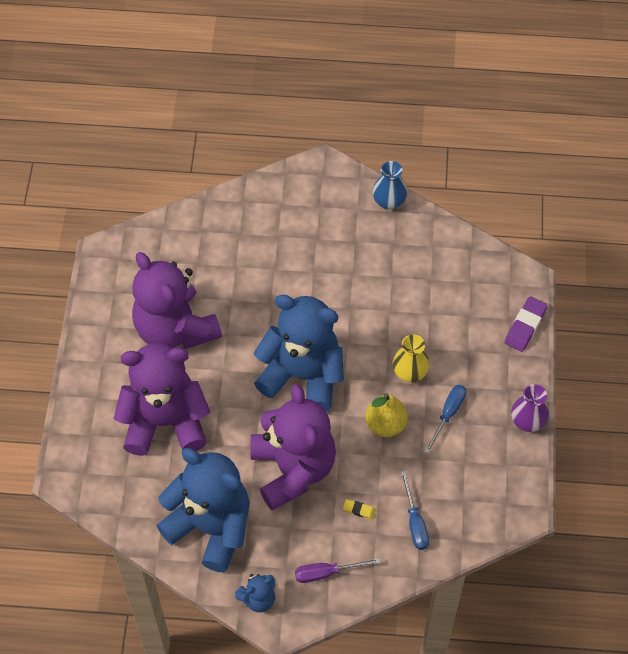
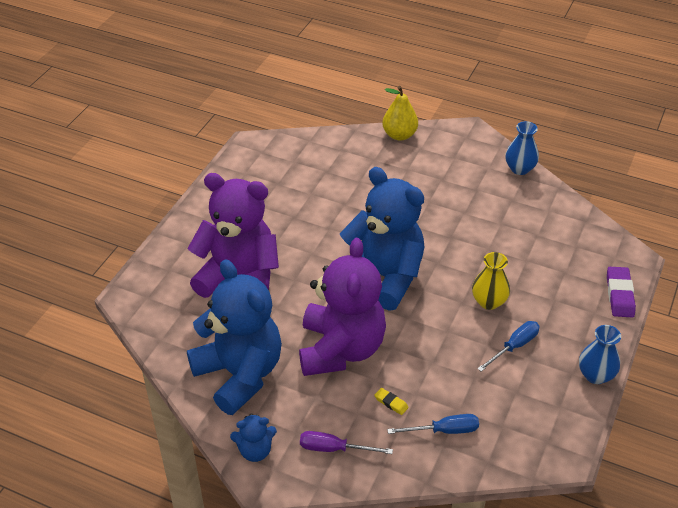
camera: 20 degrees right, 15 degrees down
purple teddy bear [132,252,222,349] -> none
yellow pear [365,393,408,437] -> yellow pear moved to [382,86,418,141]
blue screwdriver [401,471,429,550] -> blue screwdriver turned 105 degrees counterclockwise [387,414,479,434]
purple eraser [505,296,548,352] -> purple eraser turned 45 degrees counterclockwise [607,267,636,317]
purple vase [511,384,549,432] -> blue vase [579,325,621,384]

